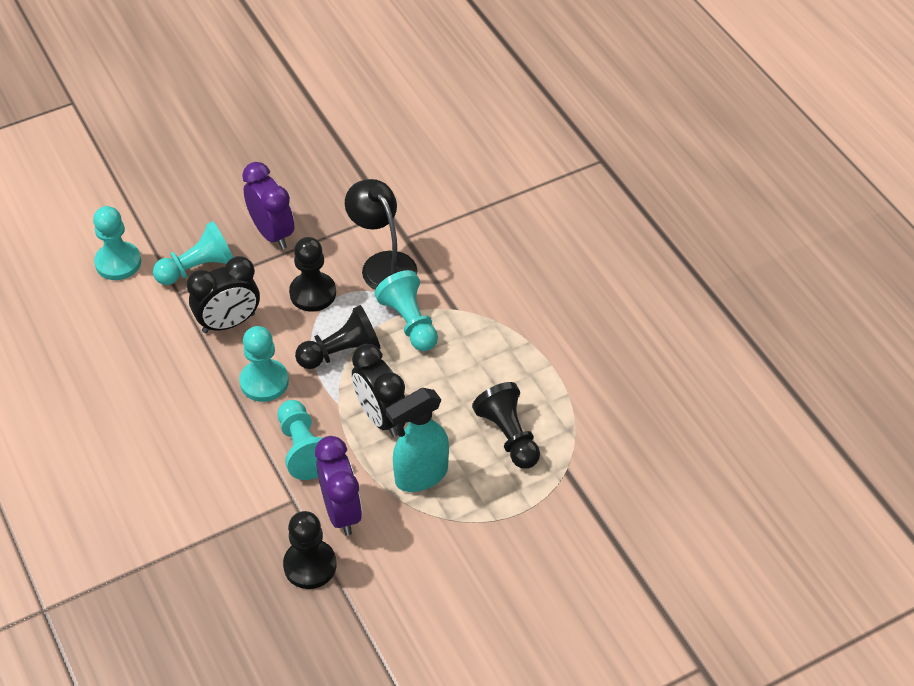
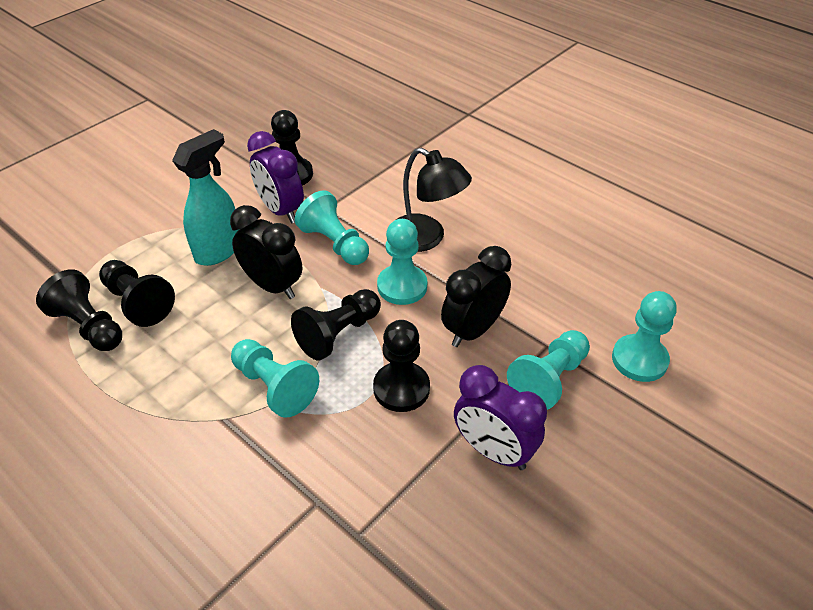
camera: 160 degrees right, 5 degrees down
black lamp [345,179,418,290] -> black lamp moved to [396,148,472,252]
none -> black pawn [36,269,122,351]

